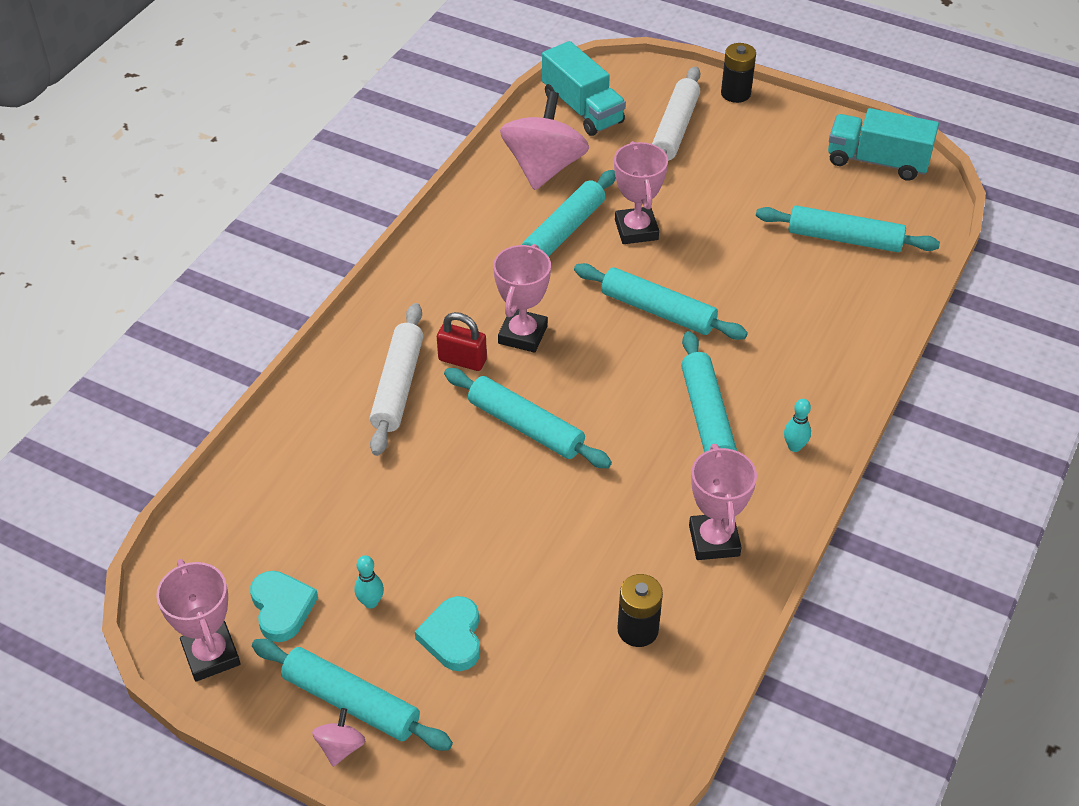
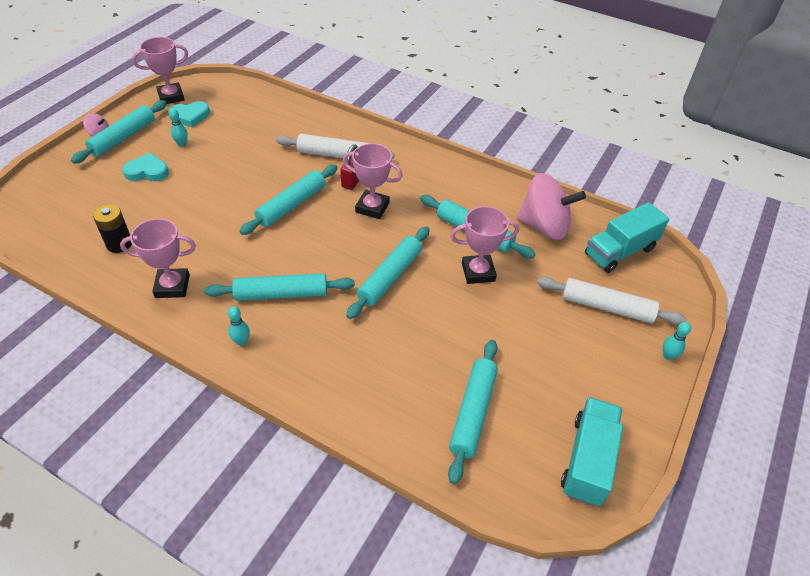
camera: 90 degrees right, 0 degrees up
black battery [721,43,756,103] -> turquoise bowling pin [663,322,691,360]

